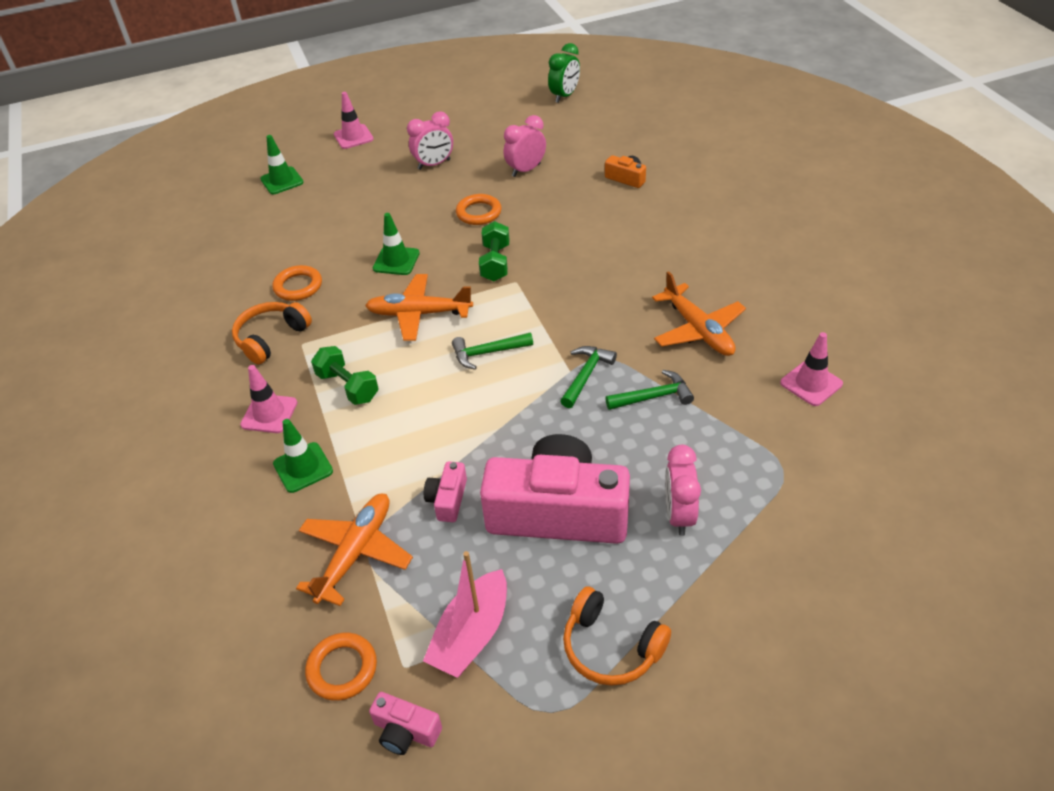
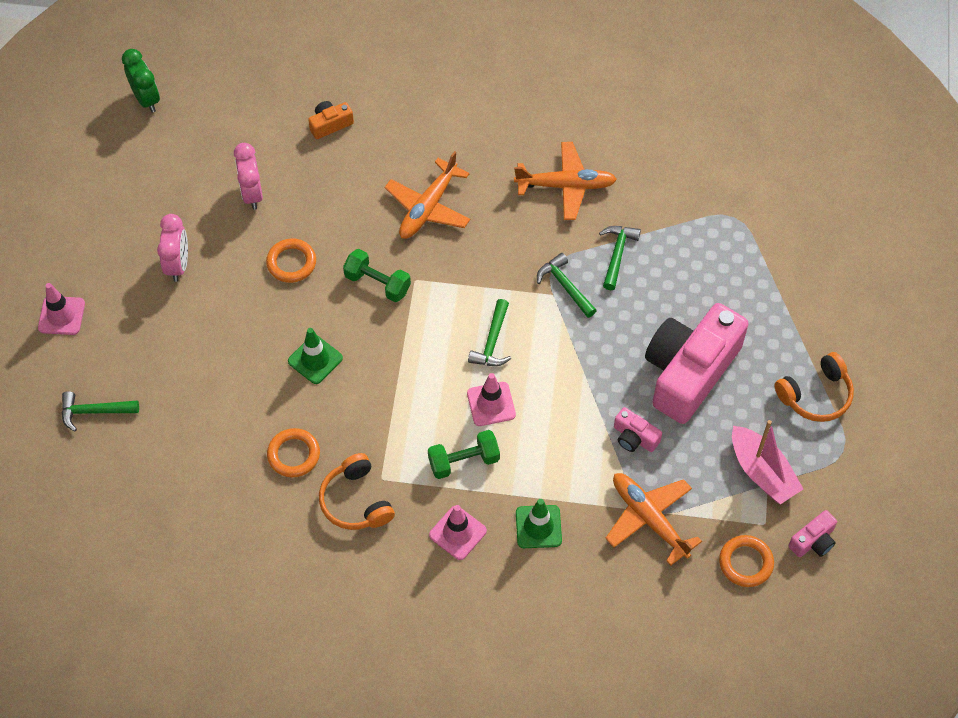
camera: 65 degrees left, 15 degrees up
green traffic cone [260,135,304,194] -> green hammer [62,391,139,431]
orange plane [365,274,473,341] -> orange plane moved to [385,151,470,239]
pink clock [665,445,701,536] -> none
pink traffic cone [780,332,843,406] -> pink traffic cone moved to [467,373,516,426]

